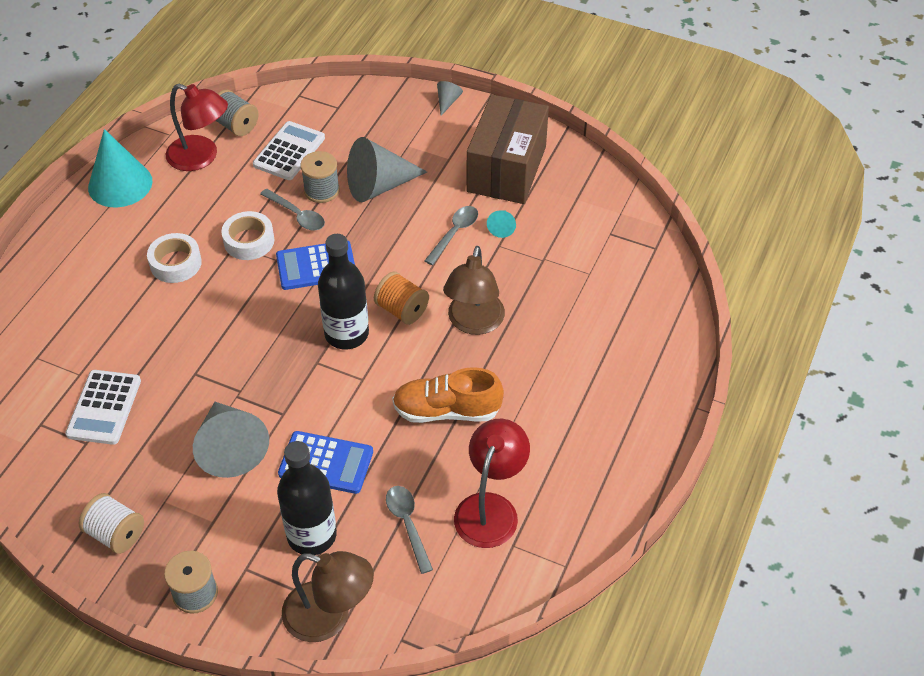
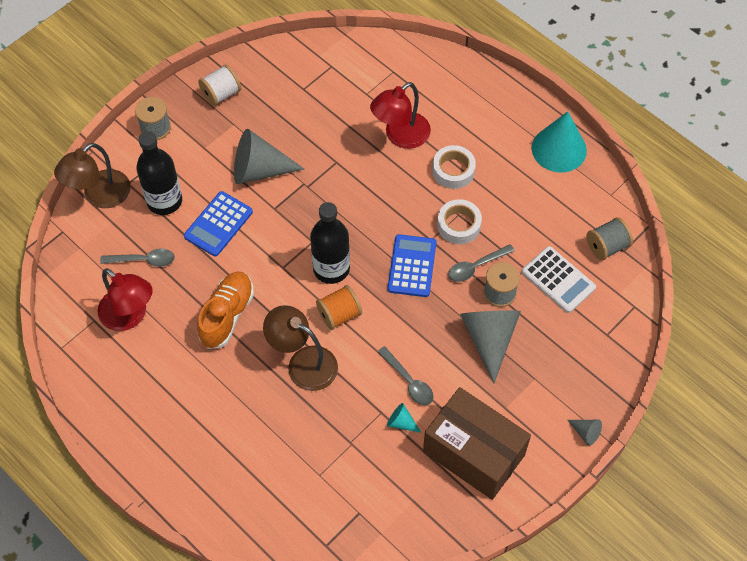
camera: 110 degrees right, 10 degrees up
white calculator [65,370,141,445] -> none
red lamp [166,83,228,171] -> red lamp moved to [370,82,431,149]

